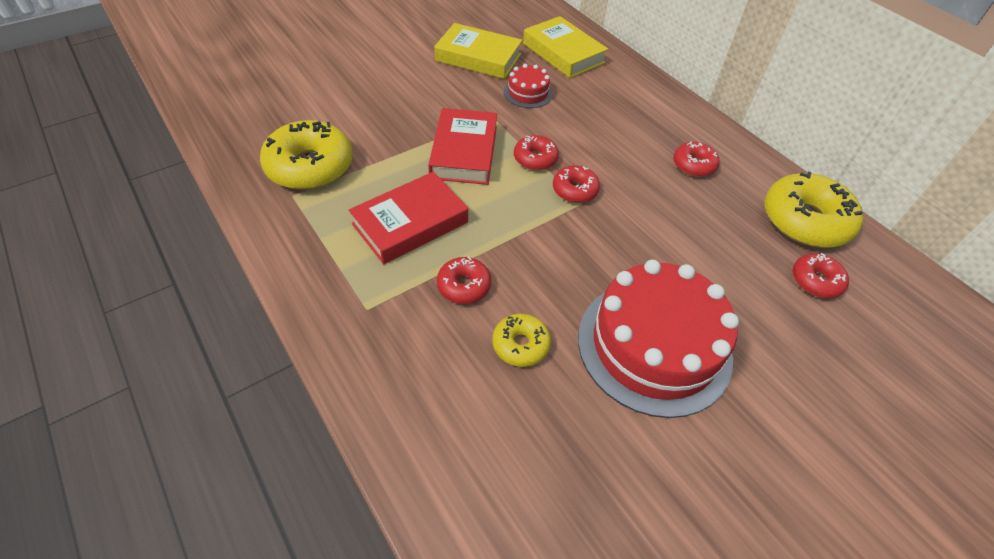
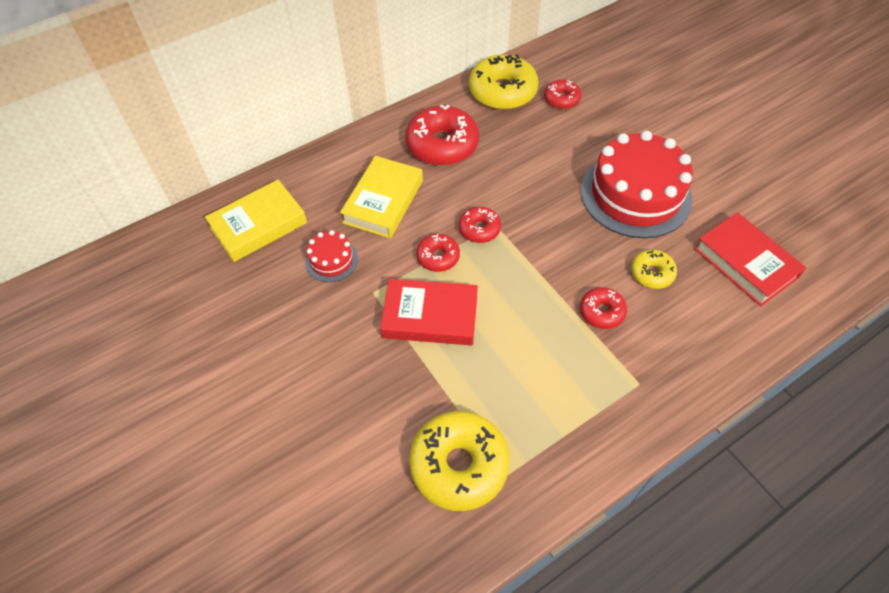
camera: 85 degrees left, 5 degrees up
red book [349,172,468,264] -> red book moved to [694,212,806,306]
yellow book [434,23,522,79] -> yellow book moved to [340,156,423,238]
red donut [674,141,720,177] -> red donut [405,105,479,166], size x1.89

